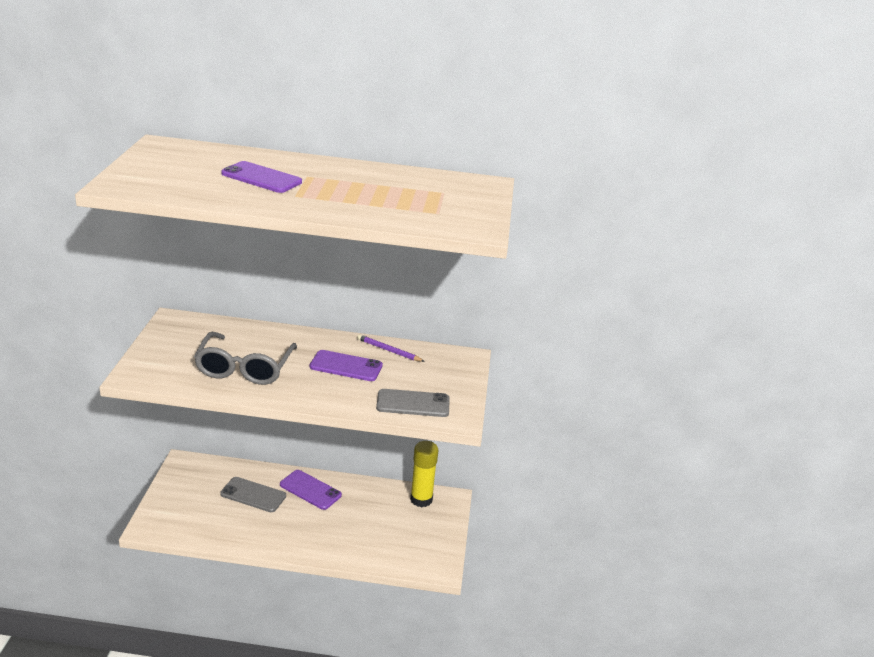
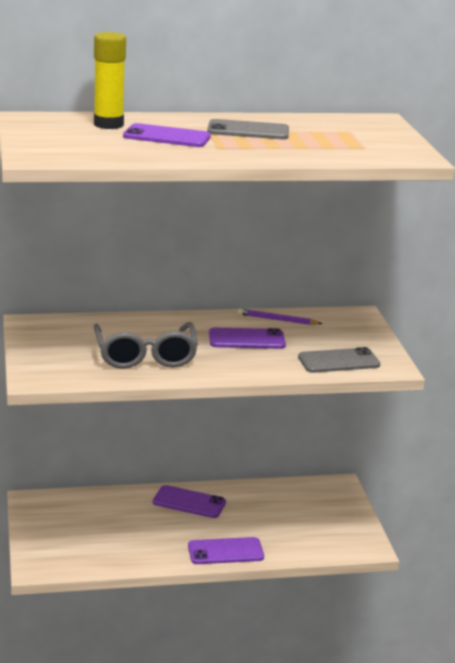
camera: 15 degrees left, 5 degrees down
grey phone [220,477,286,512] -> grey phone moved to [207,119,289,139]
yellow glue stick [410,441,438,507] -> yellow glue stick moved to [94,32,126,129]
none -> purple phone [188,537,264,564]

